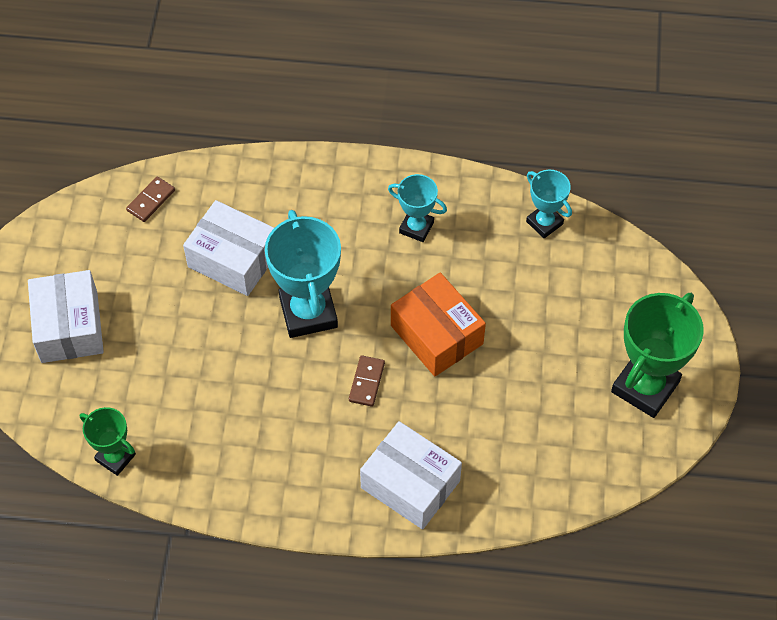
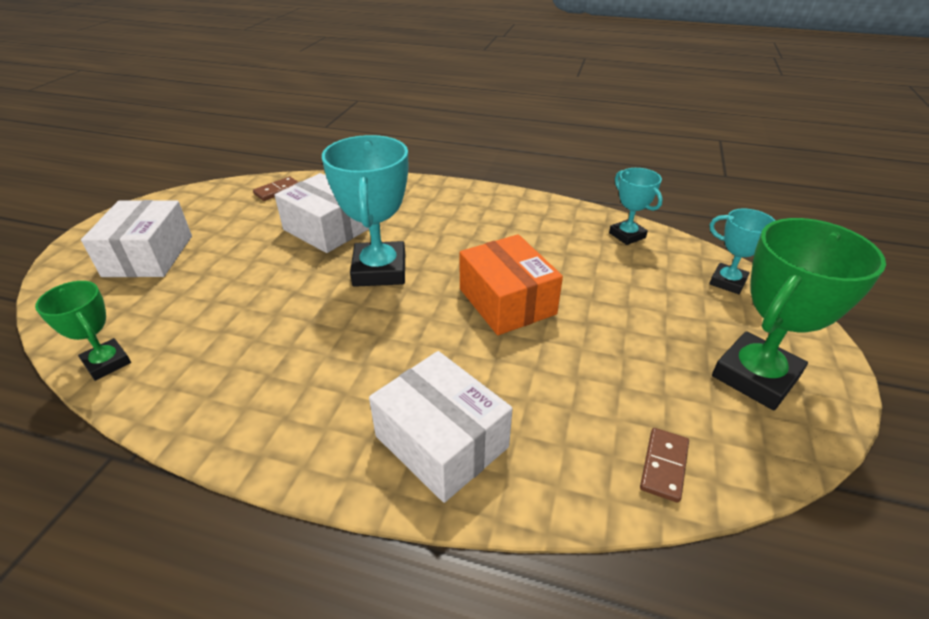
camera: 10 degrees right, 20 degrees down
brown domino [349,355,385,407] -> brown domino moved to [640,428,689,503]
turquoise trophy [388,174,447,242] -> turquoise trophy moved to [709,209,776,294]

